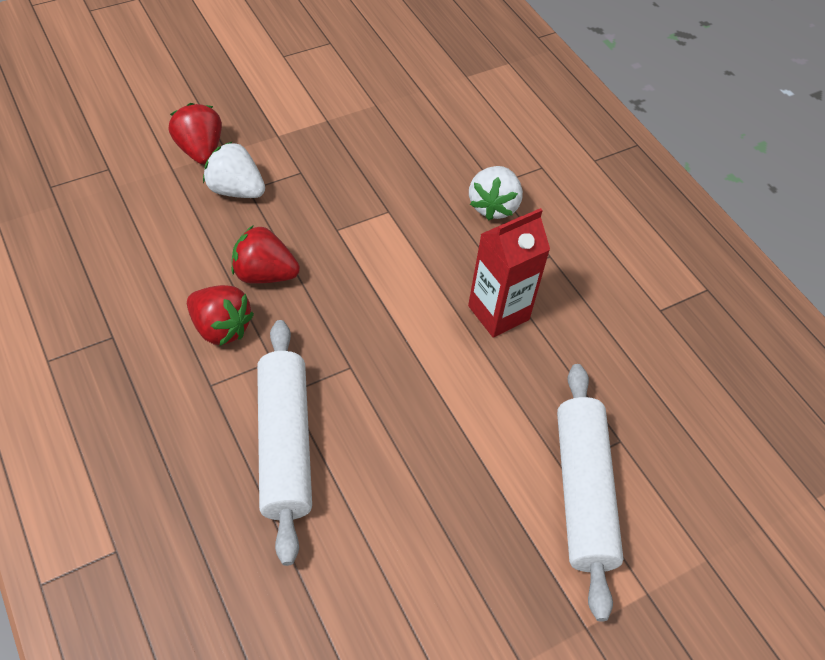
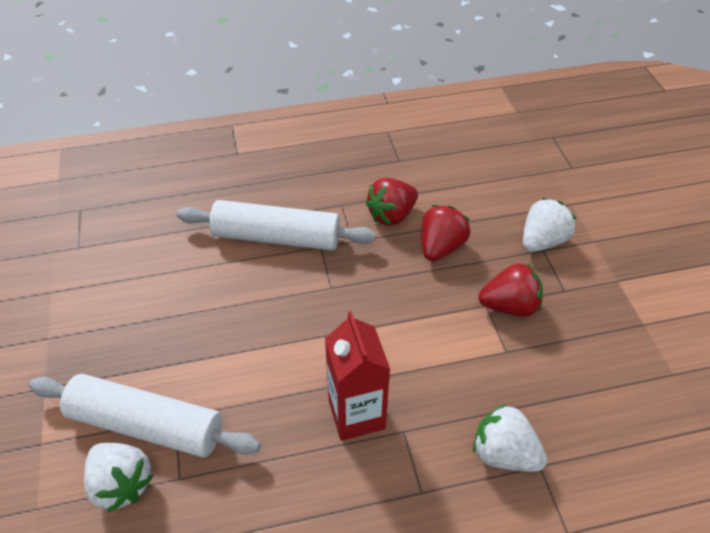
camera: 110 degrees right, 5 degrees down
red strawberry [168,103,222,164] -> red strawberry moved to [478,263,543,317]
none -> white strawberry [84,443,153,513]

